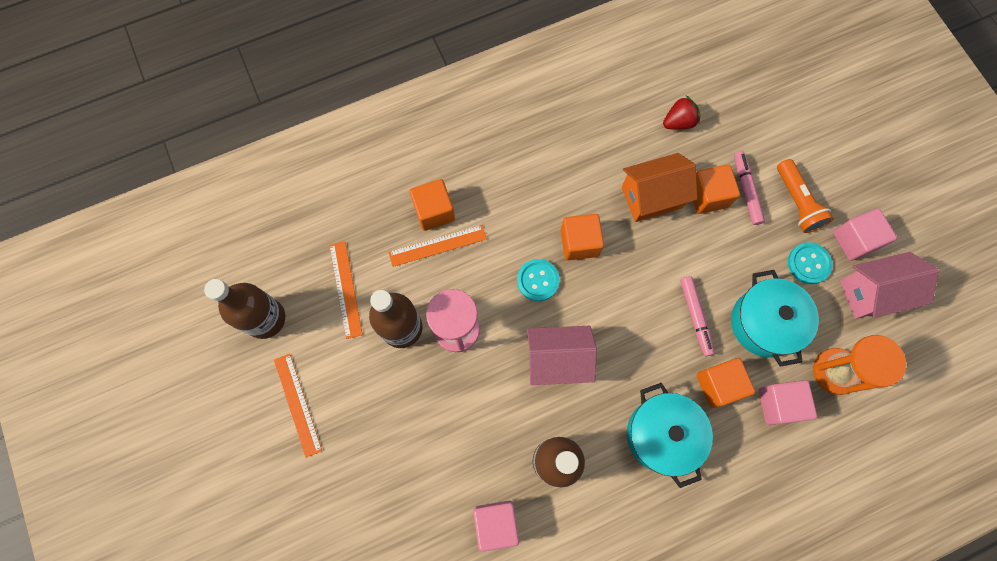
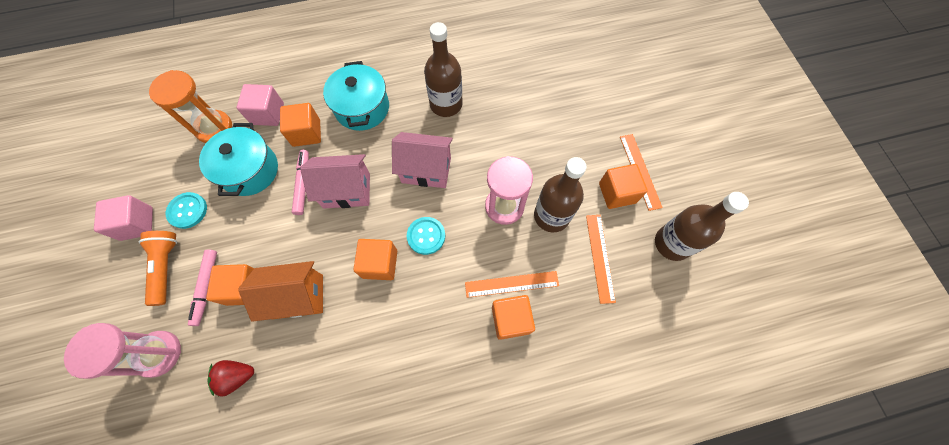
camera: 170 degrees left, 5 degrees down
pink cube [473,501,519,552] -> none
pink house [840,252,939,319] -> pink house moved to [300,154,370,208]
none -> pink hourglass [64,323,181,379]
none -> orange cube [599,164,648,209]

